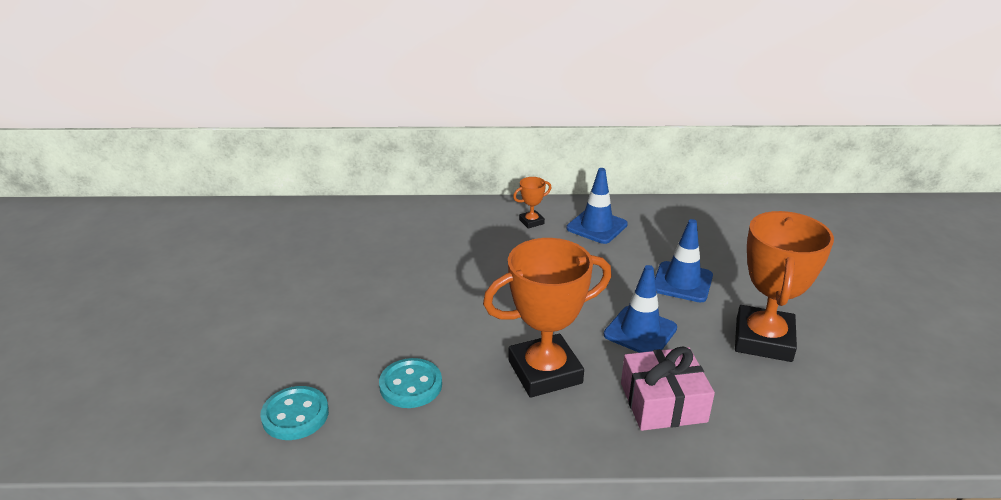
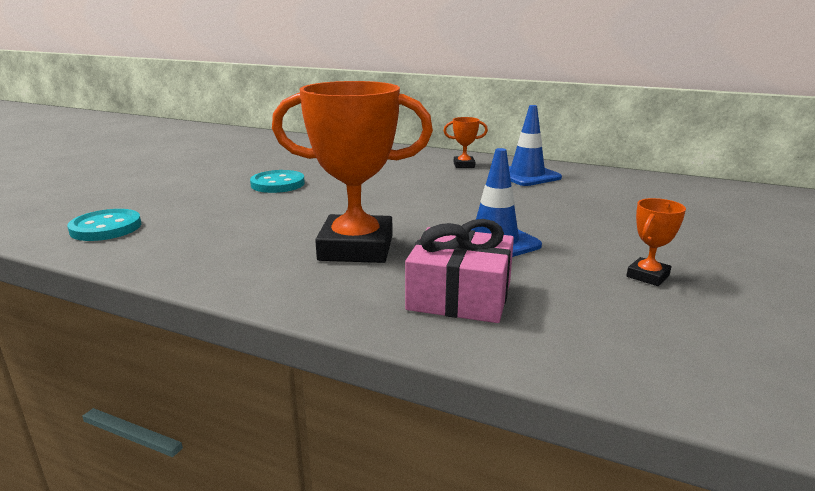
camera: 25 degrees right, 10 degrees down
turquoise button [379,358,442,408] -> turquoise button moved to [250,170,305,193]
blue traffic cone [655,219,713,302] -> none
orange trophy [735,211,834,362] -> orange trophy [627,198,686,286], size x0.43

